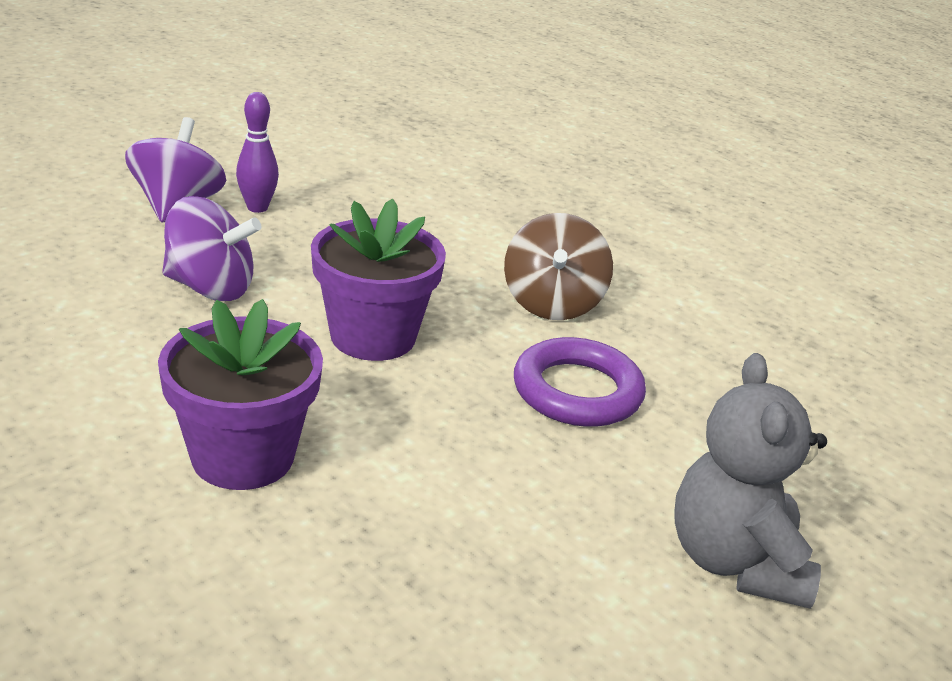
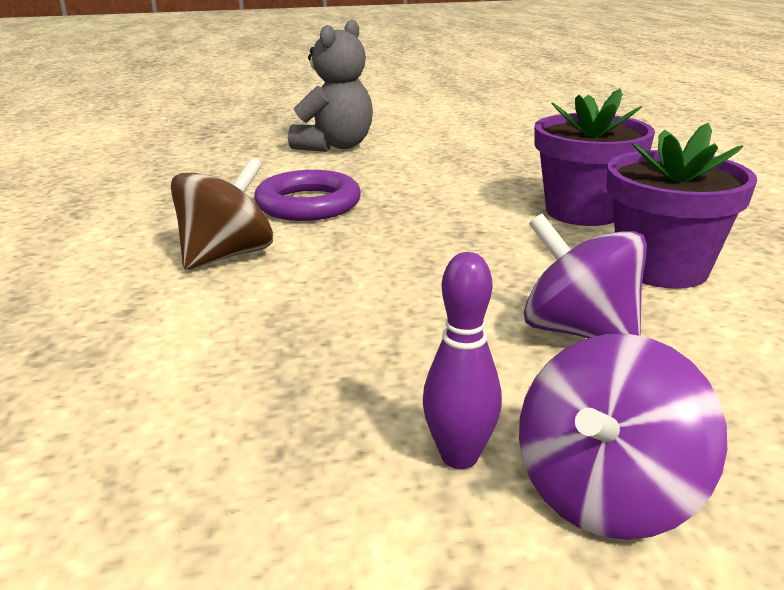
camera: 145 degrees left, 5 degrees down
purple flower pot [311,198,446,361] -> purple flower pot moved to [606,123,757,289]

